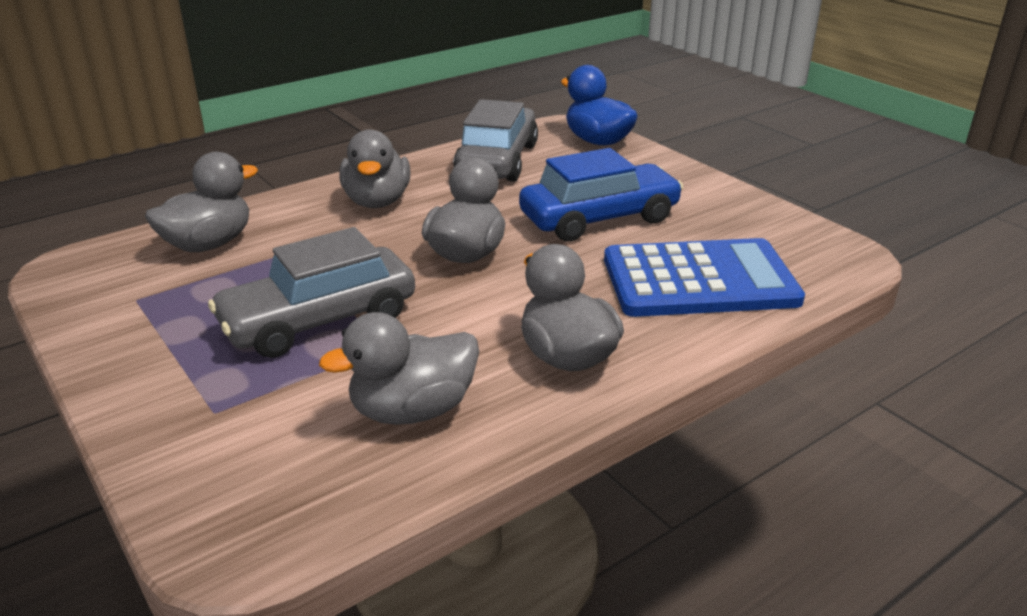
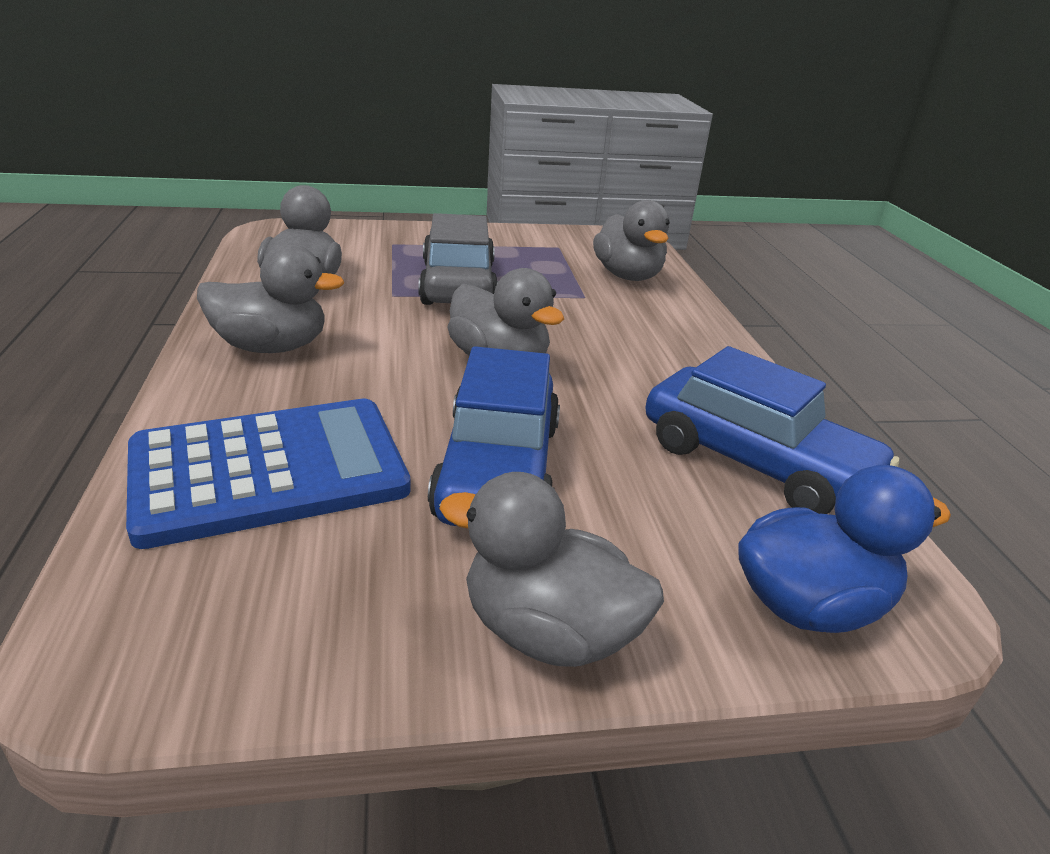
camera: 115 degrees right, 0 degrees up
grey duck [339,129,410,208] -> grey duck moved to [439,472,664,667]
grey car [453,99,538,182] -> blue car [645,346,899,514]
blue calculator [604,238,805,317] -> blue calculator turned 135 degrees counterclockwise [126,399,411,549]

